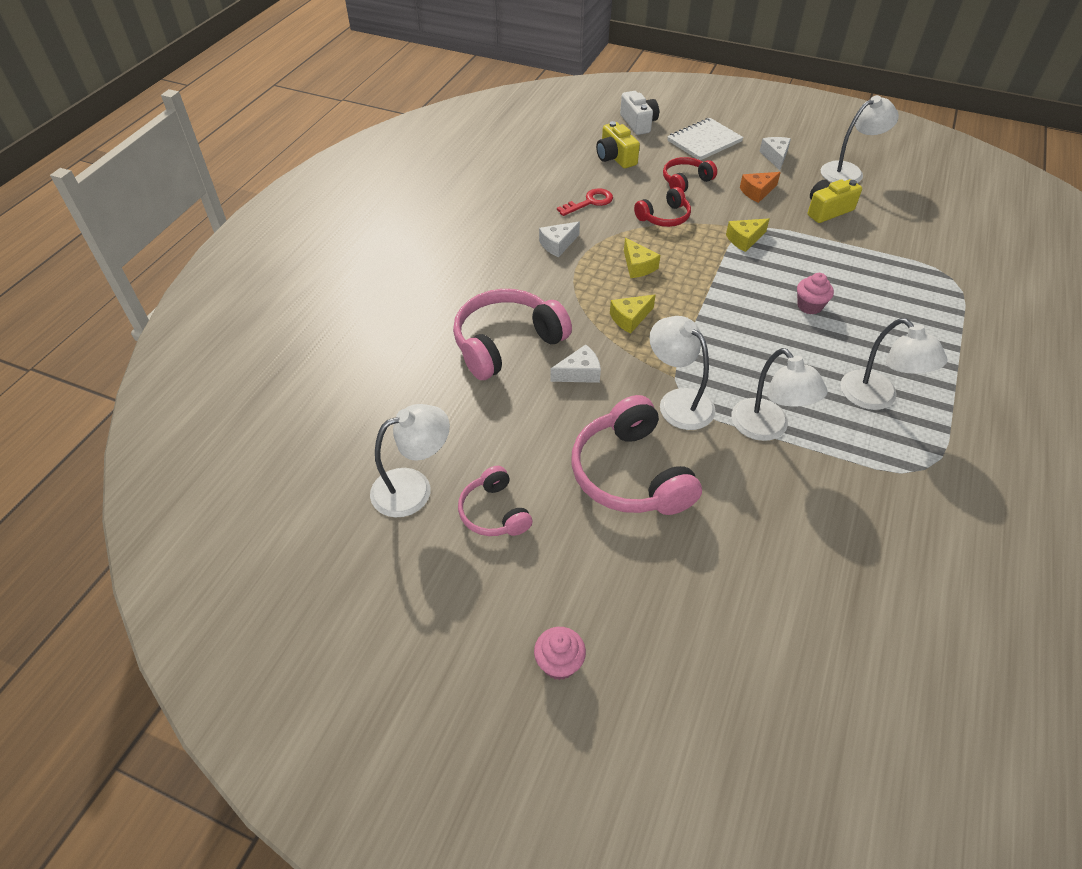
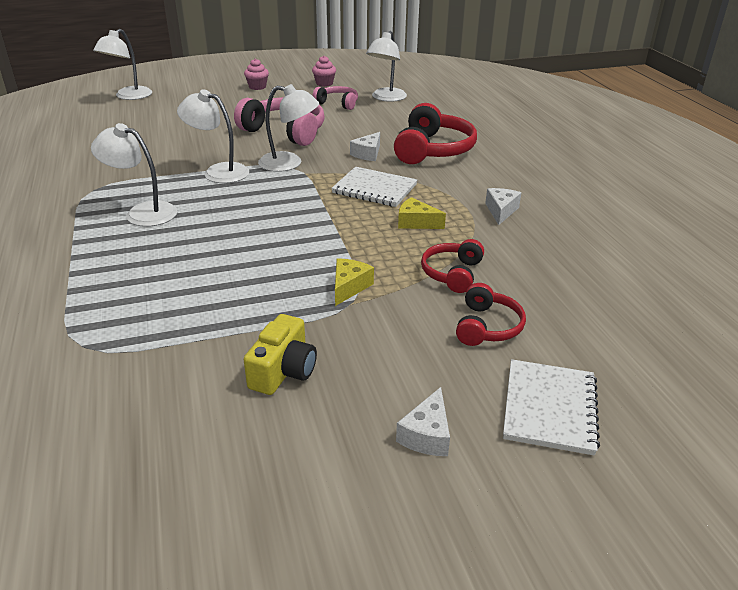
camera: 140 degrees right, 15 degrees down
pink headphones [453,289,572,380] -> red headphones [394,103,477,164]
red key [557,188,613,216] -> none
yellow camera [596,121,640,168] -> none
yellow cheese [610,294,656,334] -> white notebook [331,167,417,207]
white camera [620,91,659,135] -> none
orange cheese [740,172,781,203] -> none
white cheese [759,137,791,170] -> white cheese turned 60 degrees clockwise [396,387,450,456]
pink cupcake [797,273,834,315] -> pink cupcake moved to [312,56,336,87]
white lamp [821,95,899,183] -> white lamp moved to [93,29,152,100]

